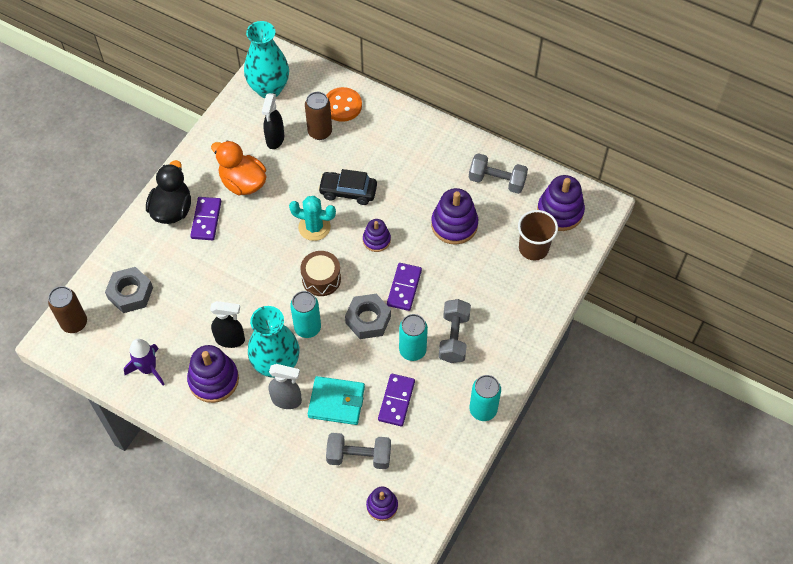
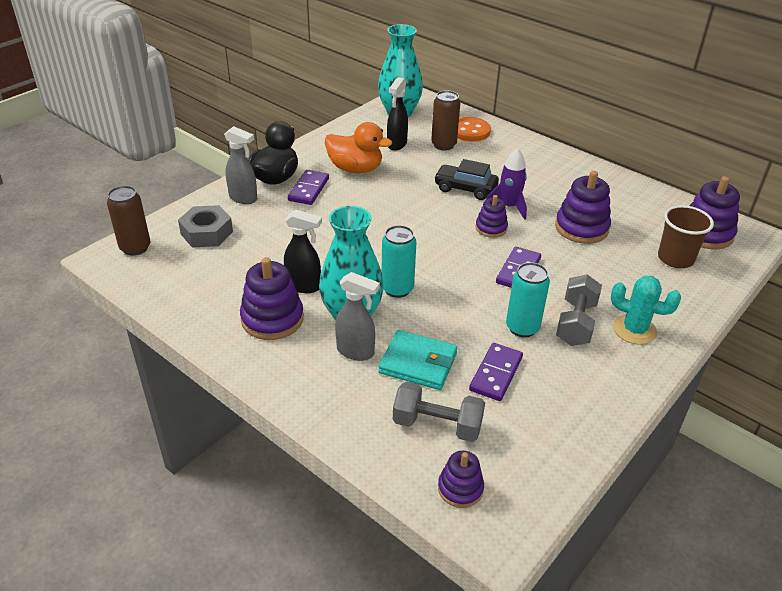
camera: 10 degrees right, 20 degrees down
purple rocket [124,339,165,386] -> purple rocket moved to [486,148,527,220]
orange duck [211,140,267,195] -> orange duck turned 150 degrees clockwise [325,122,392,173]
turquoise cactus [289,196,336,241] -> turquoise cactus moved to [611,275,681,345]
brown drum [300,251,341,296] -> none
grey nut [345,294,391,339] -> none
grey dumbbell [469,153,528,194] -> none
turquoise can [469,375,501,421] -> none
none -> grey spray bottle [224,126,257,204]

